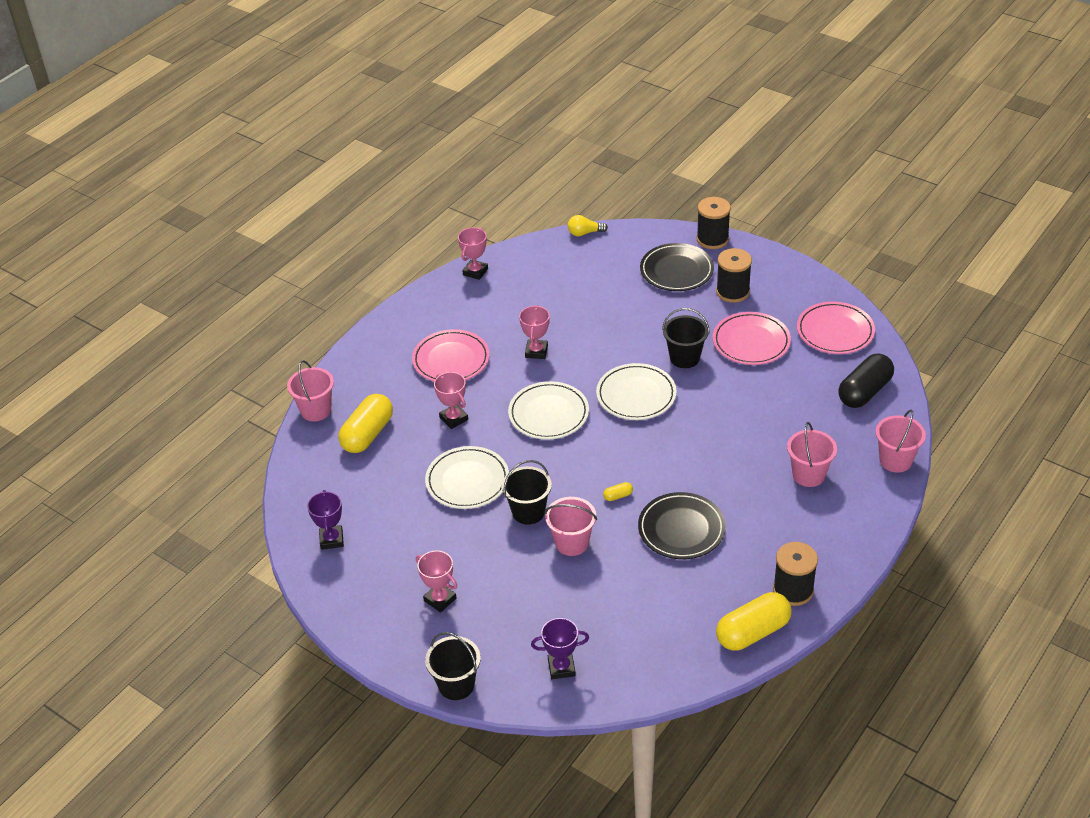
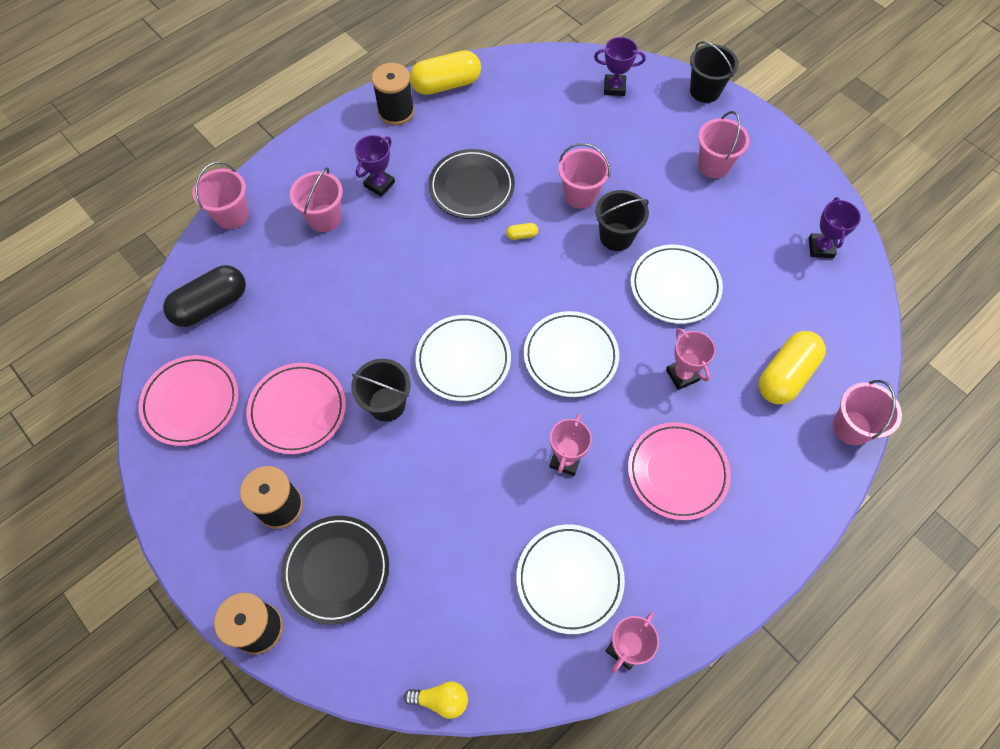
camera: 170 degrees left, 20 degrees up
pink trophy [416,551,457,613] -> pink bucket [698,111,750,178]
none -> purple trophy [354,135,395,197]
none -> white plate [516,524,625,634]

